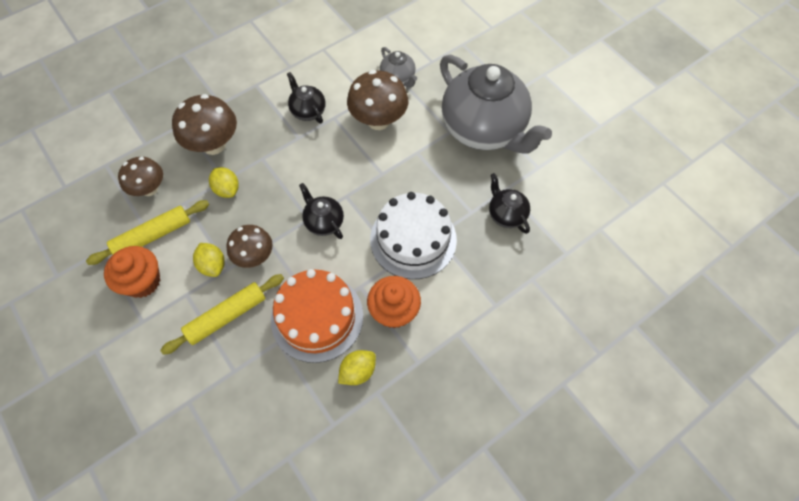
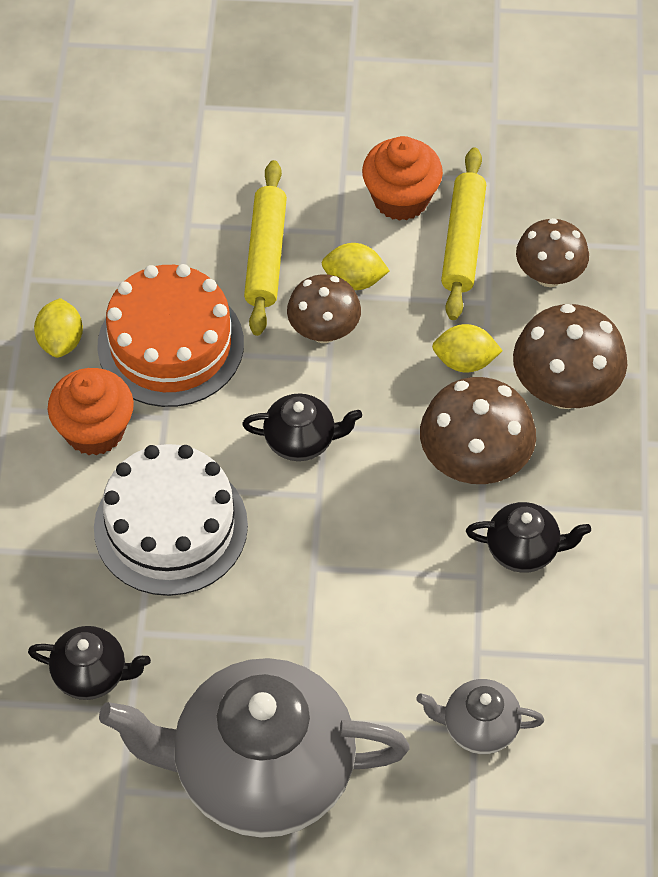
camera: 130 degrees right, 5 degrees down
brown mushroom [347,70,408,130] -> brown mushroom moved to [420,377,536,484]

